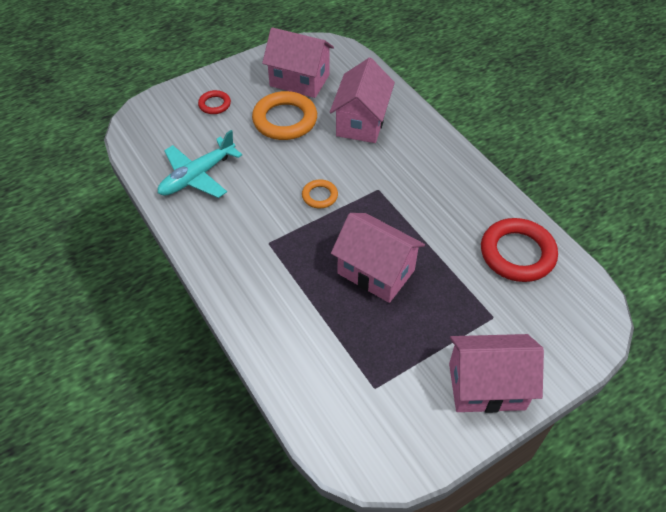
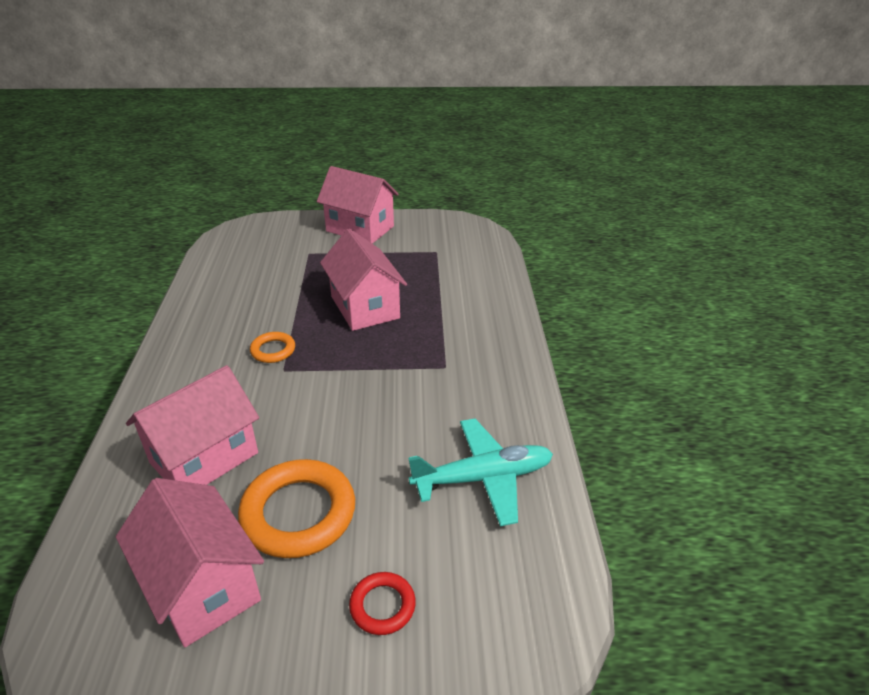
camera: 150 degrees left, 15 degrees down
orange ring [302,179,338,208] -> orange ring moved to [250,332,295,363]
red ring [481,218,558,282] -> none

